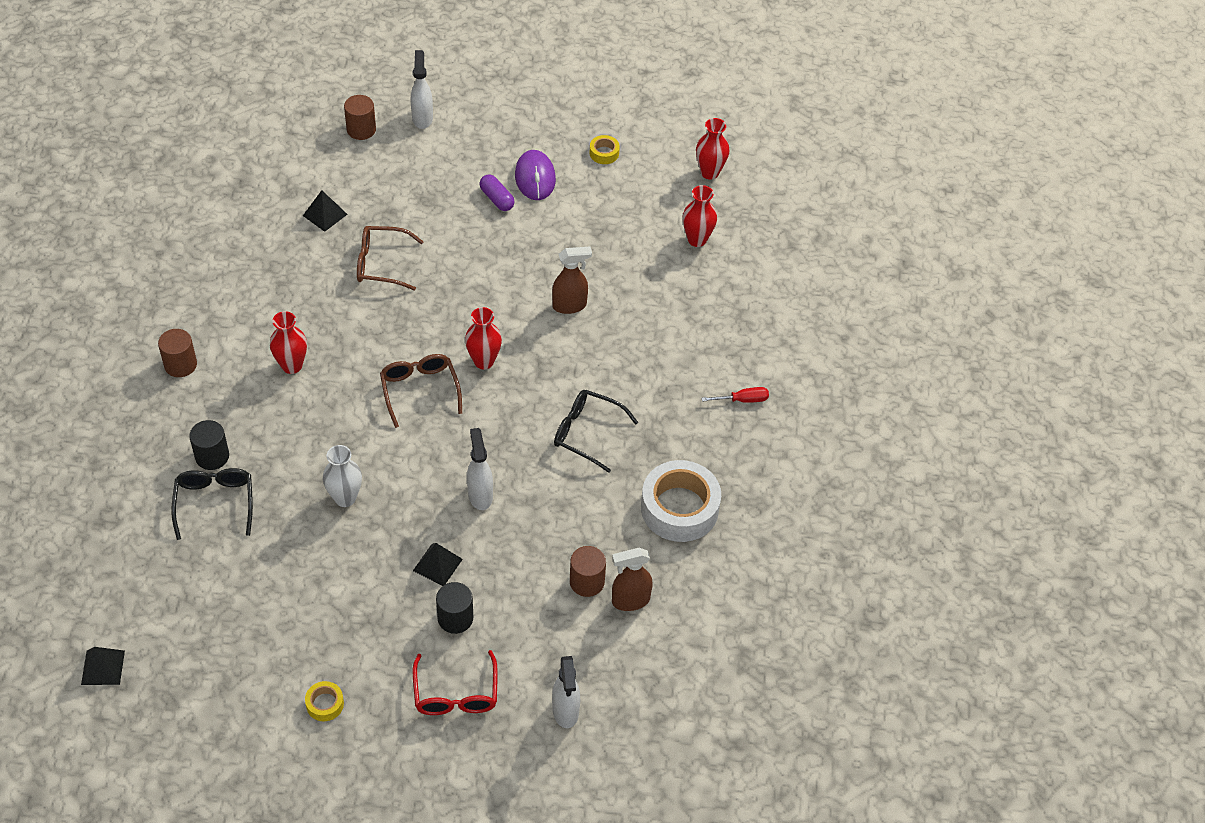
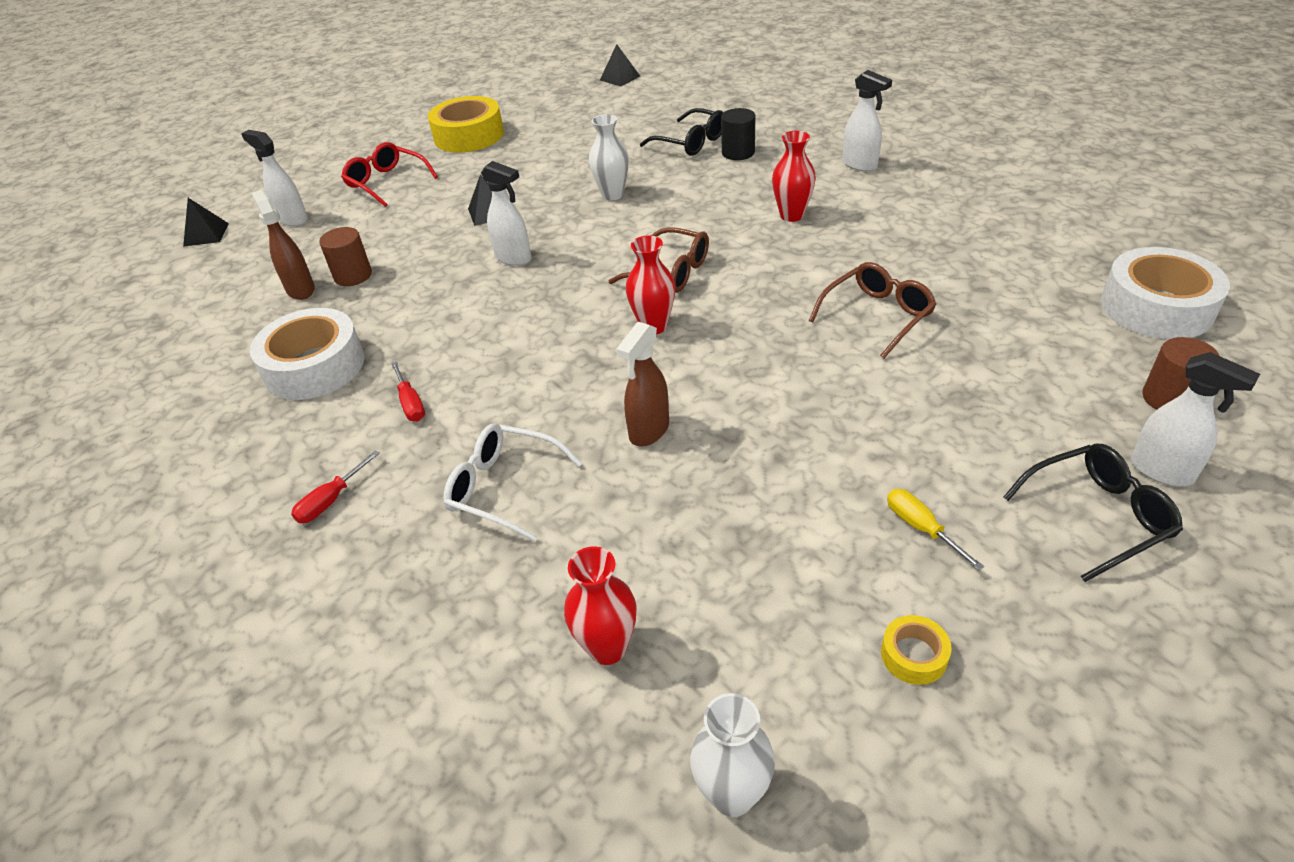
camera: 140 degrees right, 10 degrees down
brown cylinder [158,329,197,377] -> white spray bottle [842,70,892,172]
black pyramid [303,190,348,232] -> black pyramid moved to [183,198,229,247]
yellow tape [305,681,344,721] -> yellow tape [428,96,504,153], size x2.27
black cylinder [436,582,473,634] -> none
purple capsule [479,174,515,211] -> none
purple mouse [515,150,556,200] -> yellow screwdriver [887,489,984,571]
black glasses [554,390,638,473] -> black glasses moved to [1004,444,1183,582]
brown spray bottle [612,548,653,611] -> brown spray bottle turned 60 degrees counterclockwise [251,190,315,300]
red vase [696,118,729,179] -> white vase [690,693,775,817]
none -> red screwdriver [391,362,425,421]
none -> white glasses [443,423,582,542]
none -> white tape [1101,247,1230,339]

